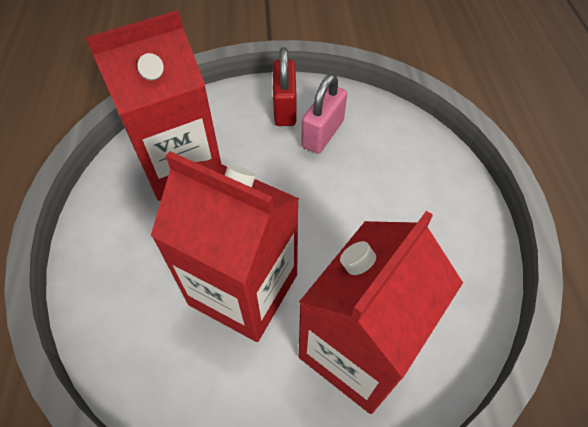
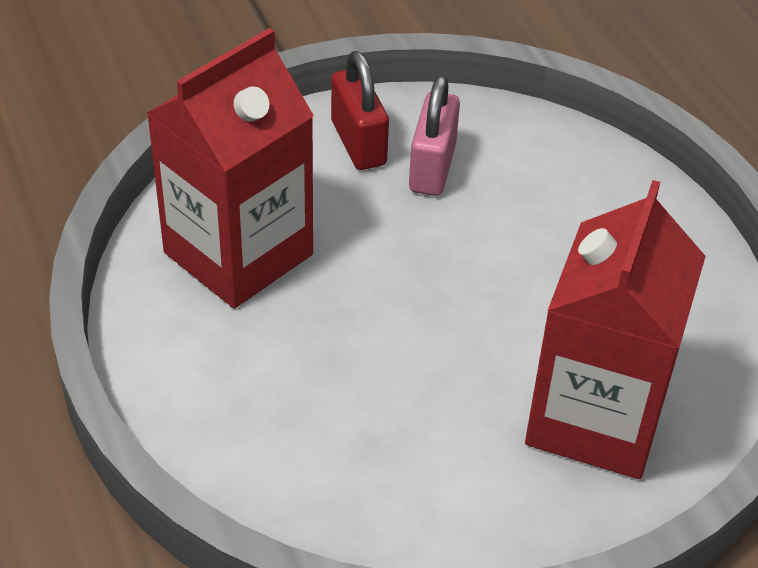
camera: 20 degrees left, 10 degrees down
red carton [151,151,299,342] -> none

